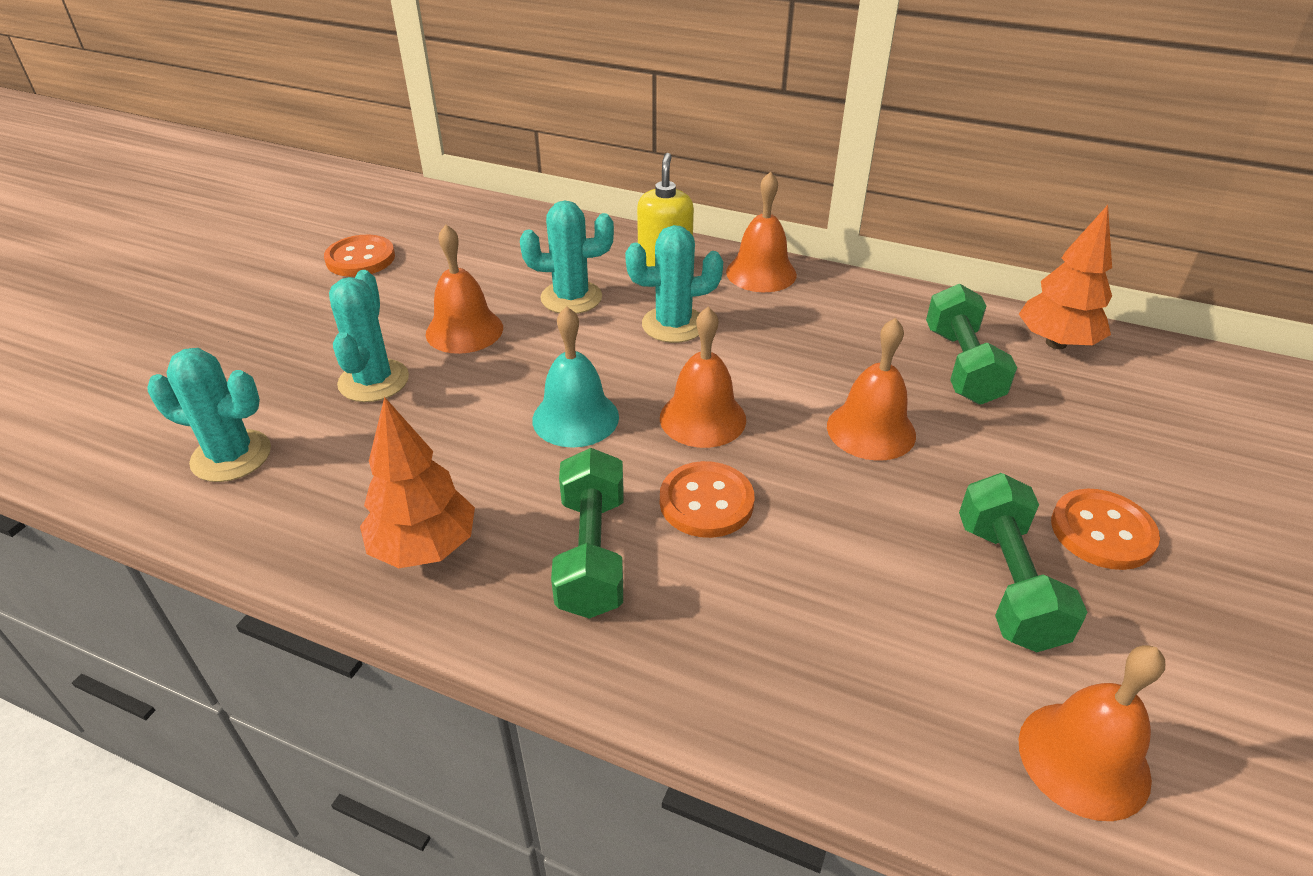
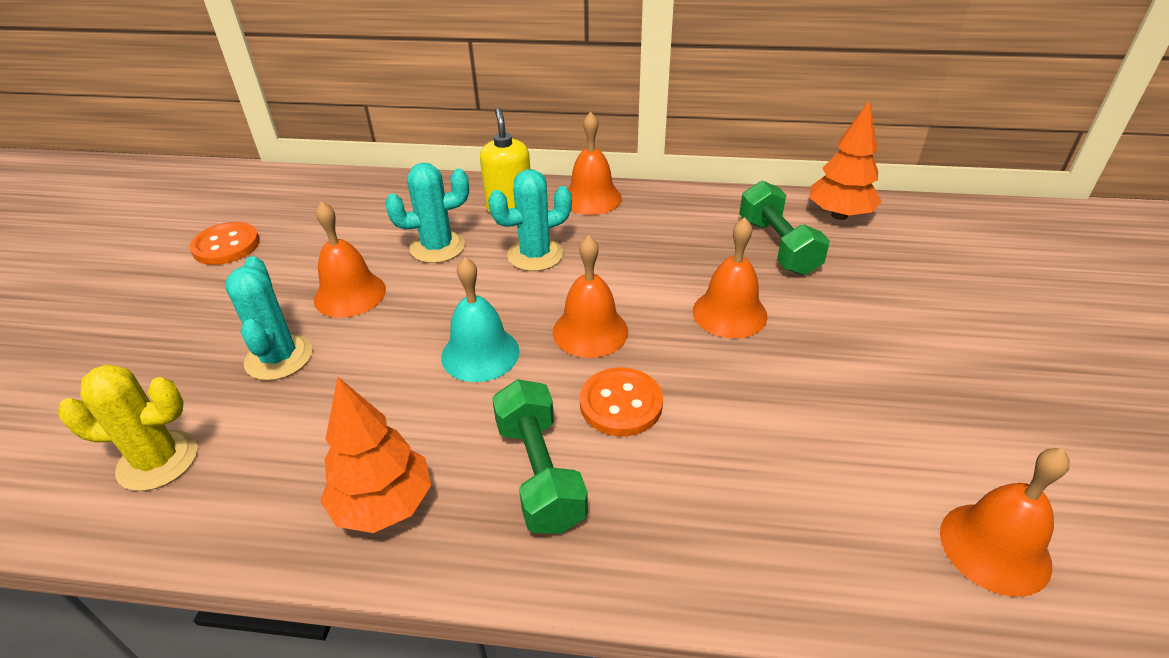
camera: 15 degrees left, 0 degrees up
turquoise cactus [148,348,271,482] -> yellow cactus [58,364,198,491]
green dumbbell [959,473,1087,652] -> none
orange button [1051,489,1160,570] -> none

